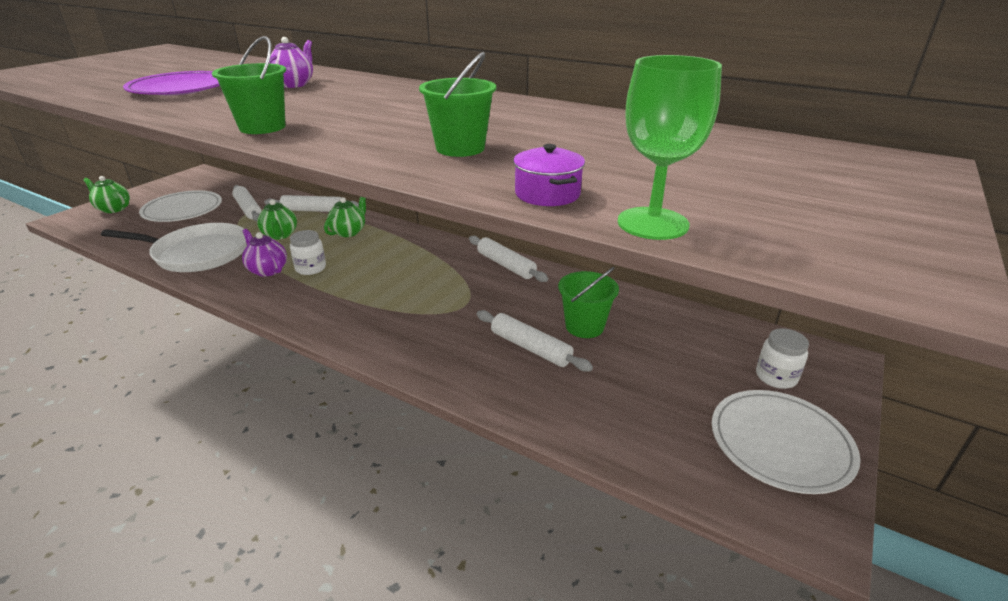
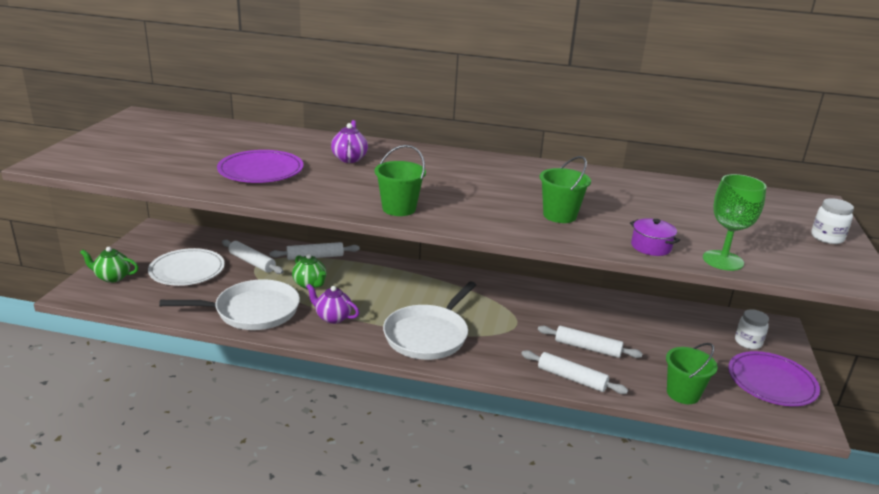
camera: 20 degrees left, 5 degrees down
white jar [290,230,326,275] -> white jar moved to [811,198,854,244]
green teapot [324,197,366,237] -> none
white rolling pin [469,236,548,282] -> white rolling pin moved to [521,350,628,394]
green bucket [558,267,619,338] -> green bucket moved to [666,343,718,404]
white plate [712,390,860,494] -> purple plate [728,351,820,406]
none -> white pan [383,281,476,360]

